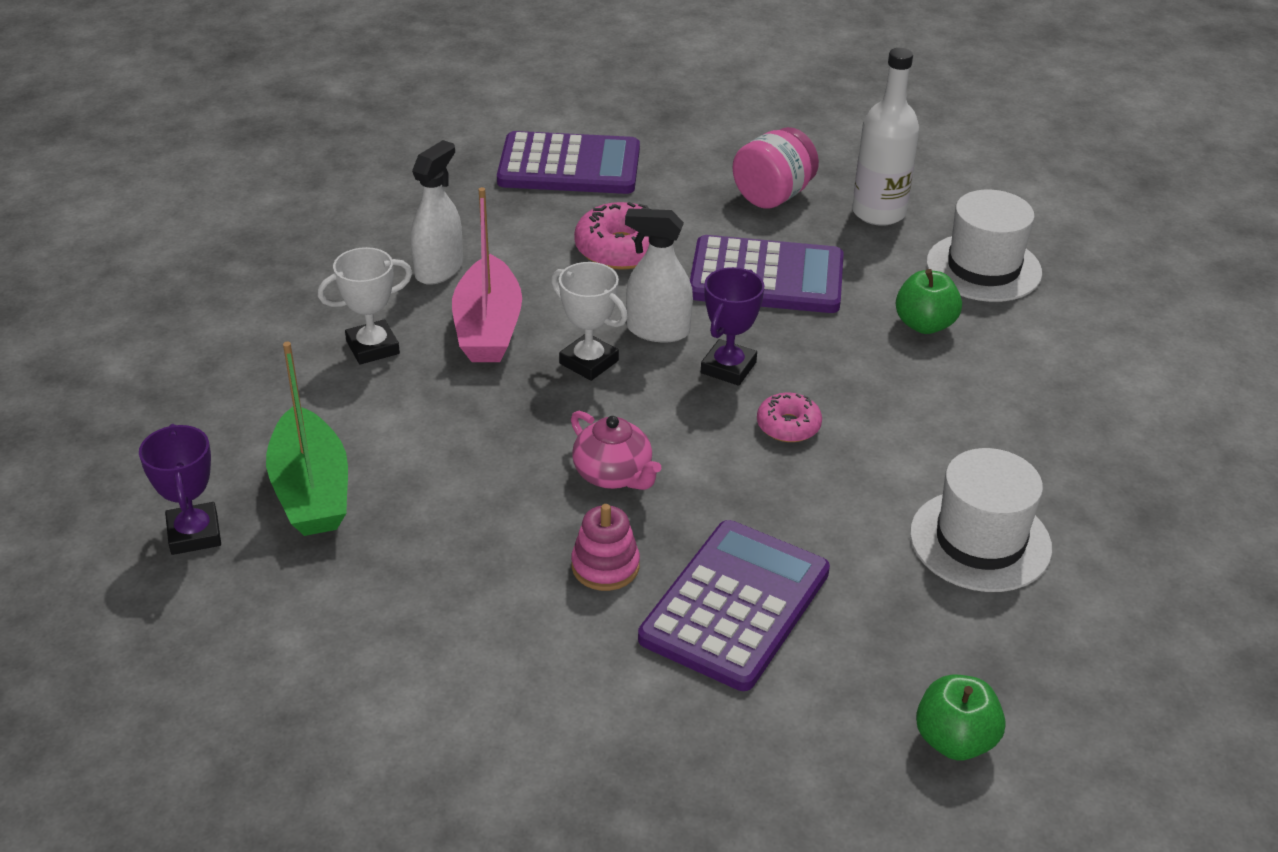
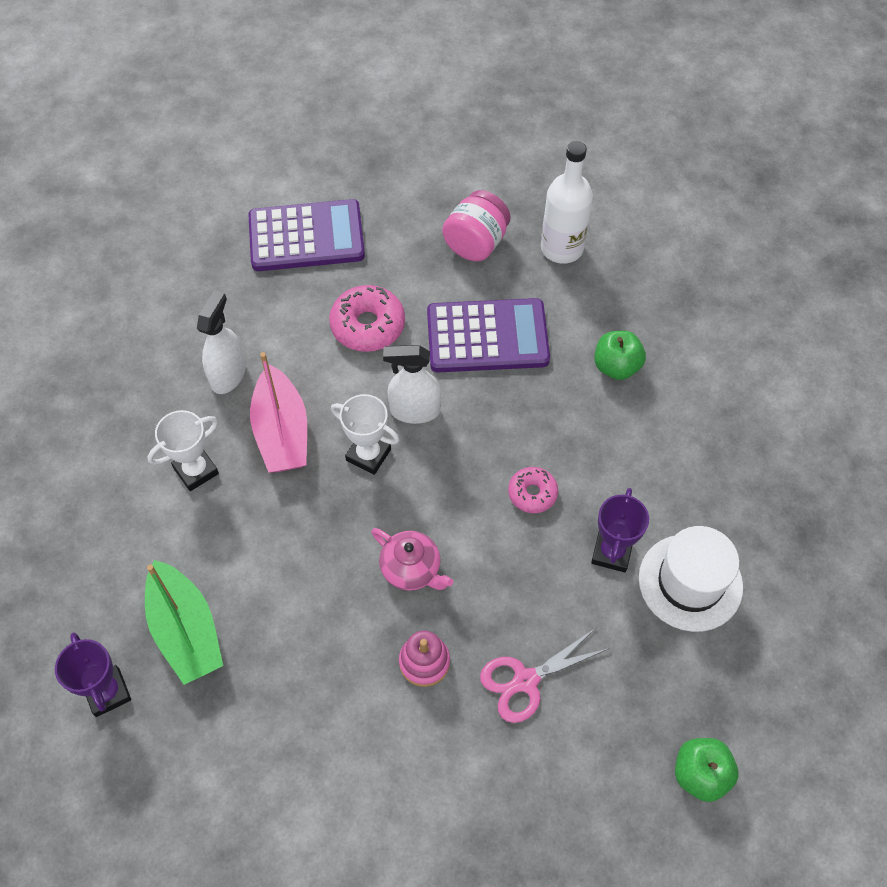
camera: 10 degrees left, 20 degrees up
purple calculator [638,520,830,691] -> pink scissors [480,629,608,723]
purple trophy [701,267,765,386] -> purple trophy moved to [591,488,649,572]
white hat [926,190,1042,302] -> none

